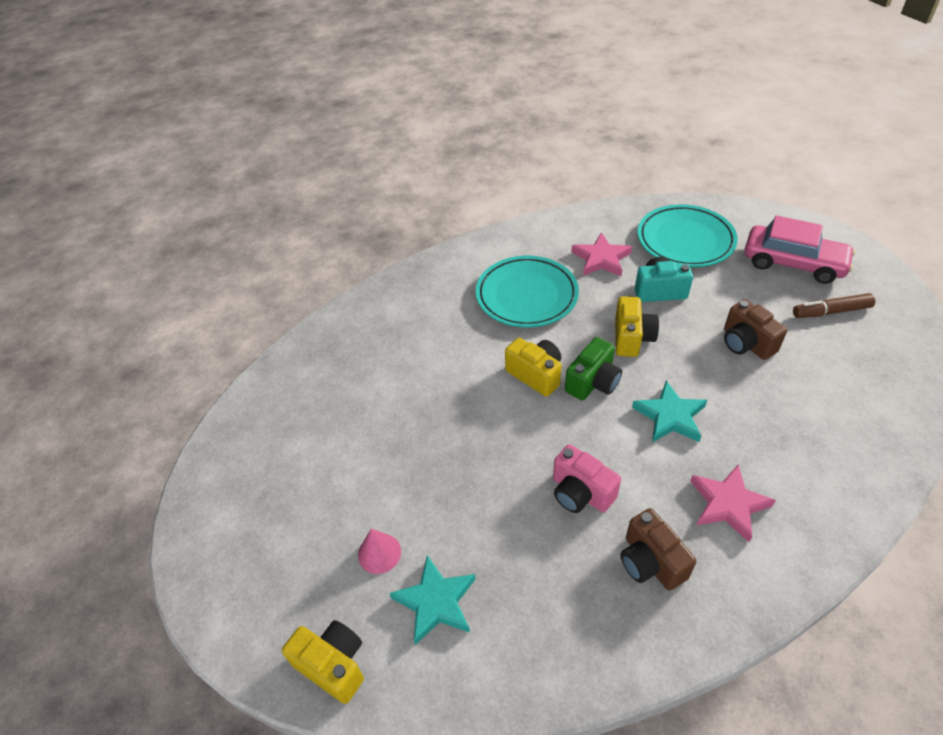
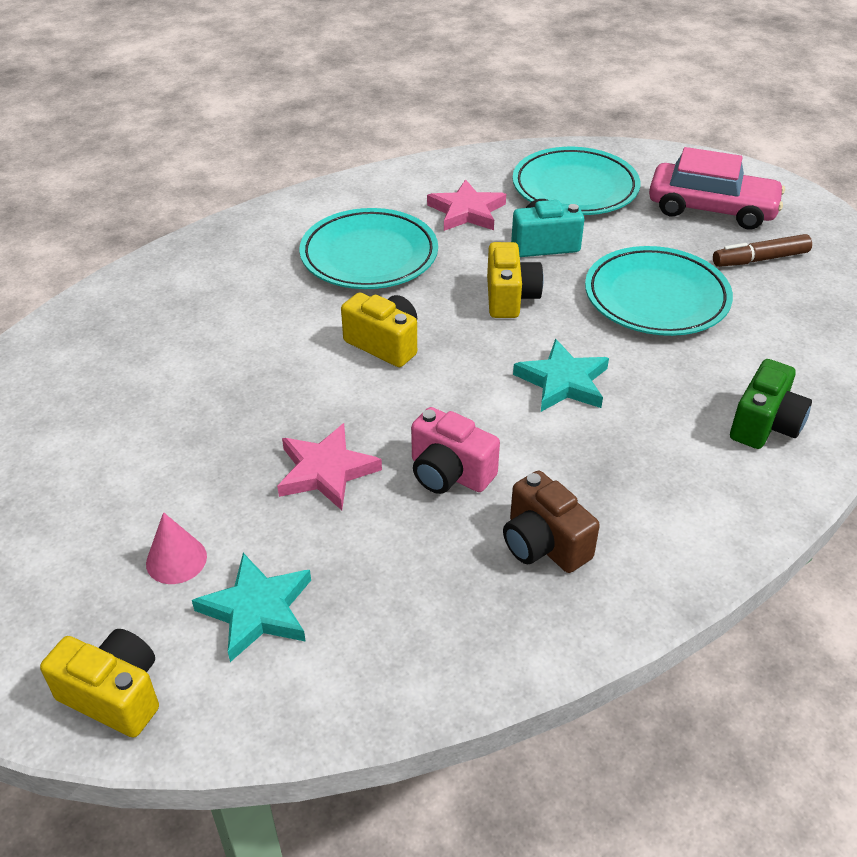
camera: 10 degrees left, 5 degrees down
green camera [565,337,622,401] -> green camera moved to [730,359,812,449]
pink star [690,465,776,542] -> pink star moved to [277,423,382,510]
brown camera [724,299,787,360] -> turquoise plate [585,246,733,336]

